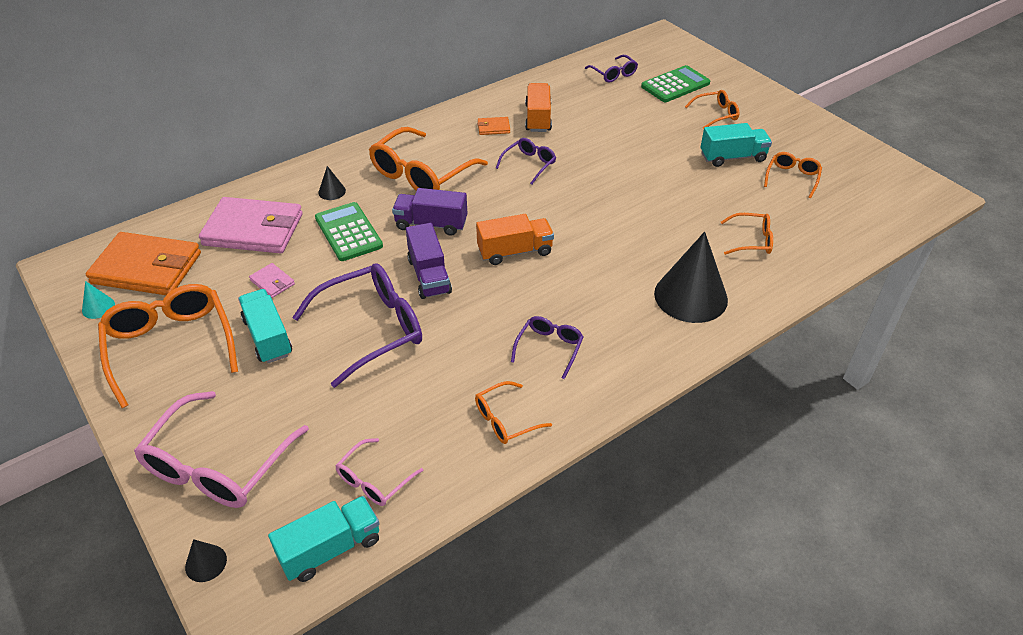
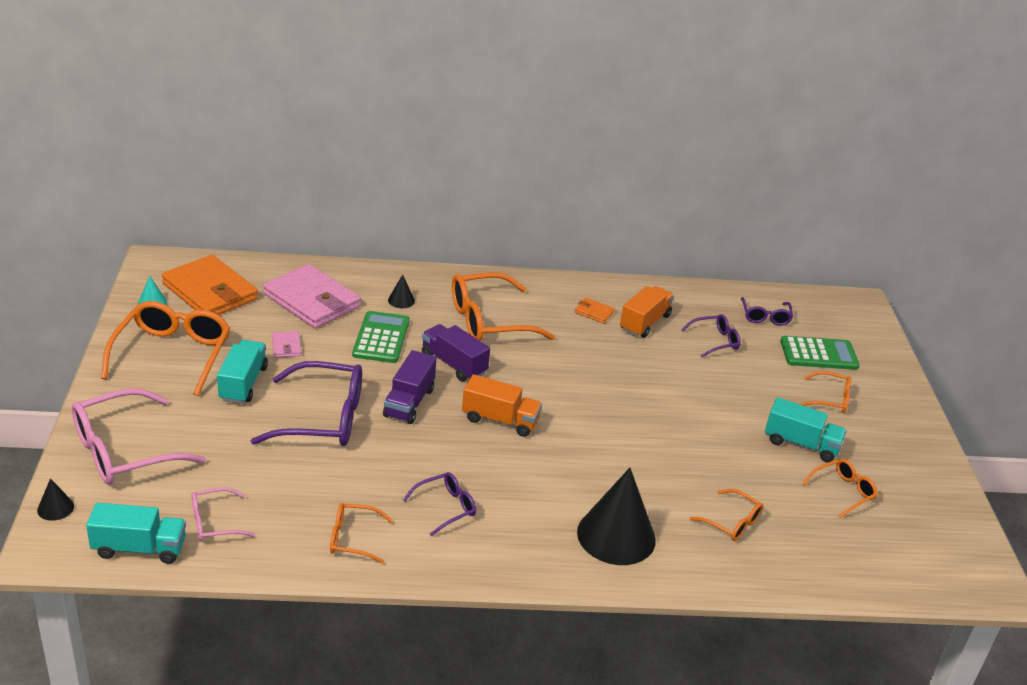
camera: 30 degrees right, 10 degrees down
purple glasses [496,138,556,185] -> purple glasses moved to [681,314,741,358]

